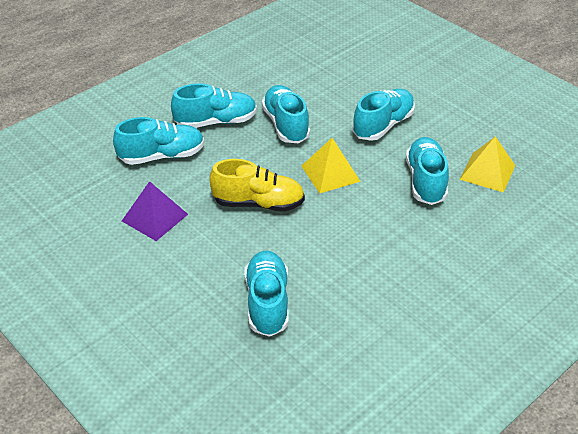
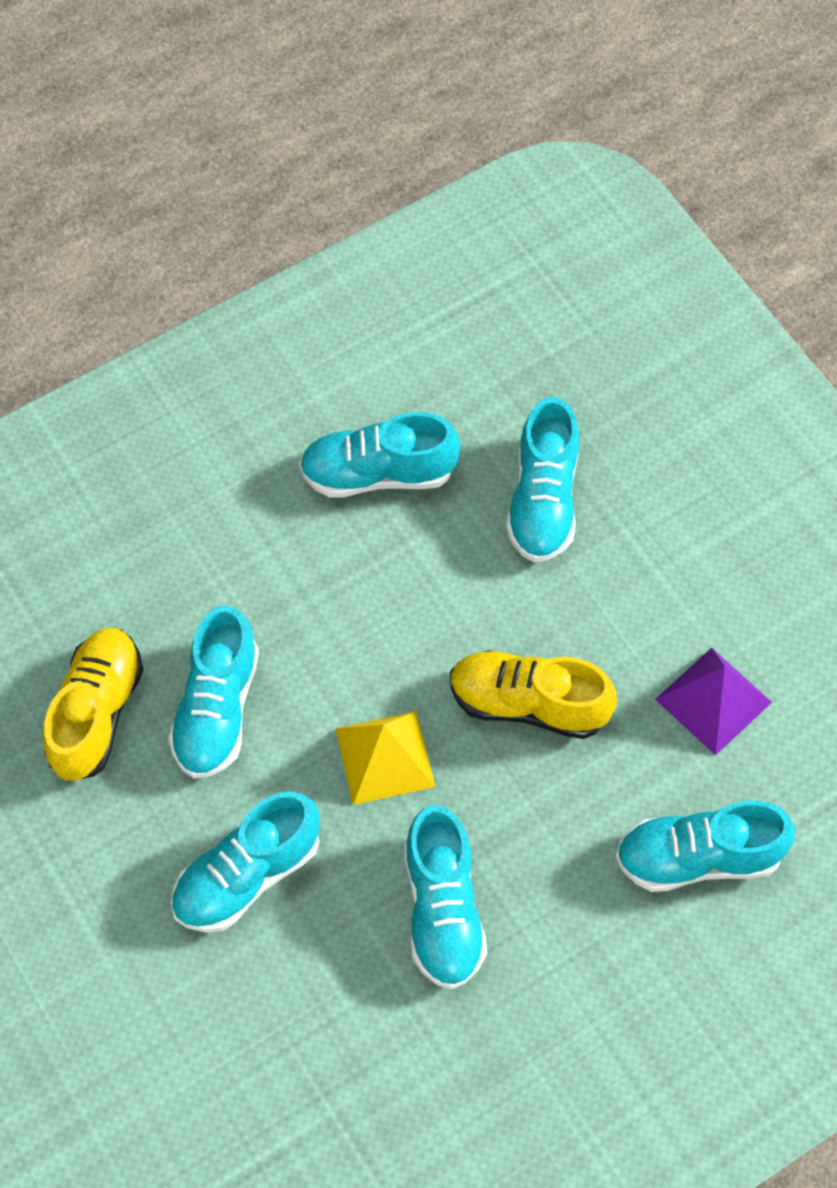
camera: 170 degrees left, 20 degrees up
turquoise shoe [171,83,257,128] -> turquoise shoe moved to [299,412,460,498]
yellow pyramid [460,136,515,193] -> yellow shoe [43,628,143,781]

